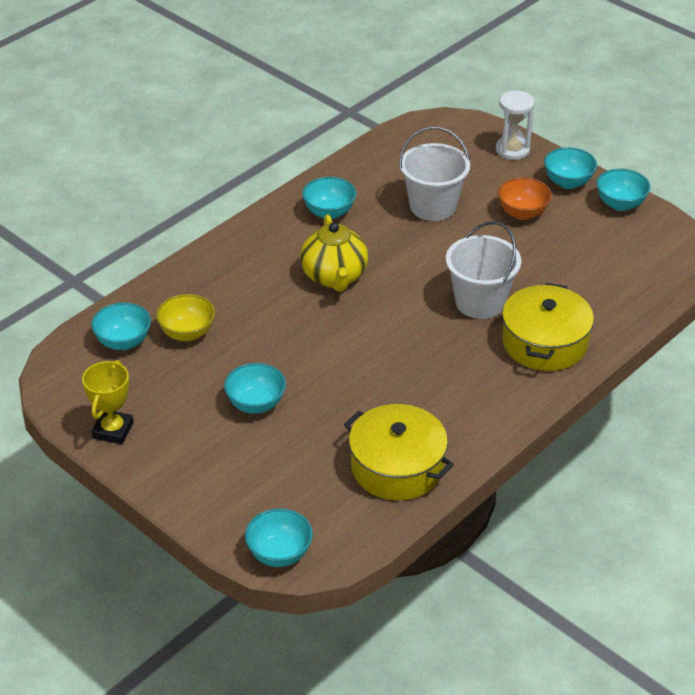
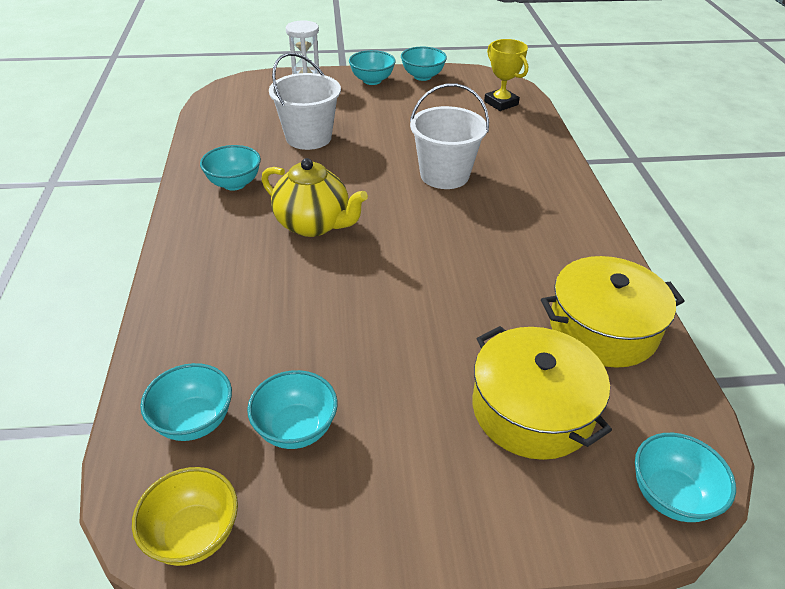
camera: 50 degrees left, 0 degrees up
yellow trophy [82,360,134,444] -> yellow trophy moved to [484,39,528,111]
yellow bowl [156,294,215,341] -> yellow bowl moved to [132,467,238,566]
turquoise bowl [224,363,286,414] -> turquoise bowl moved to [247,370,338,449]
orange bowl [498,177,552,220] -> none
yellow pot [502,283,594,371] -> yellow pot moved to [473,326,612,460]

